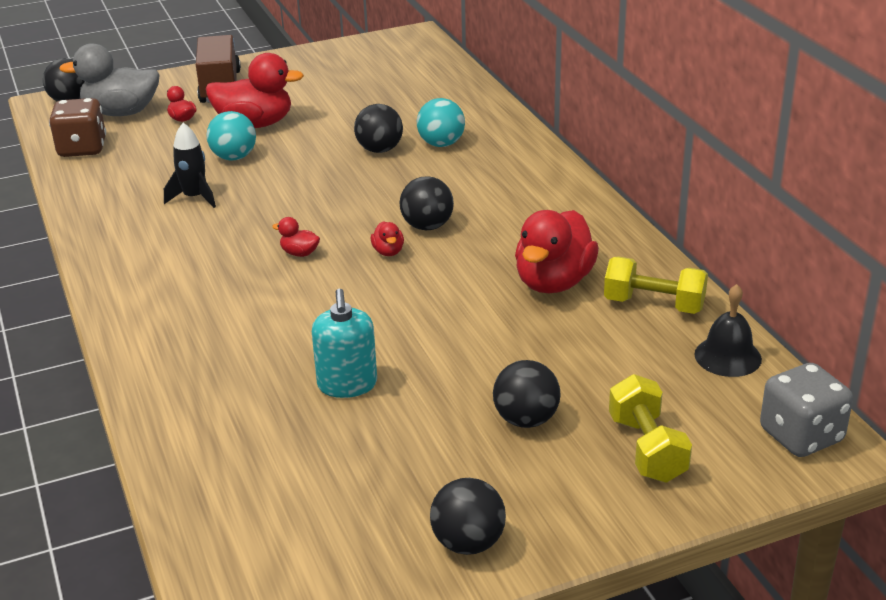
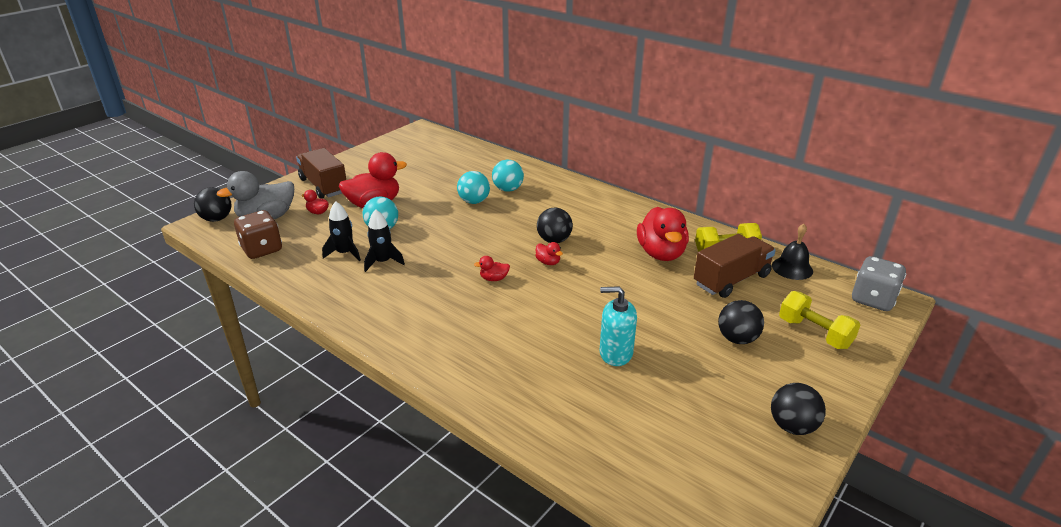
camera: 30 degrees left, 0 degrees up
turquoise soap dispenser [312,289,377,398] -> turquoise soap dispenser turned 135 degrees clockwise [600,286,637,366]
black ball [354,104,403,153] -> turquoise ball [457,171,490,204]
none -> black rocket [322,201,361,261]
none -> brown truck [694,234,776,298]

